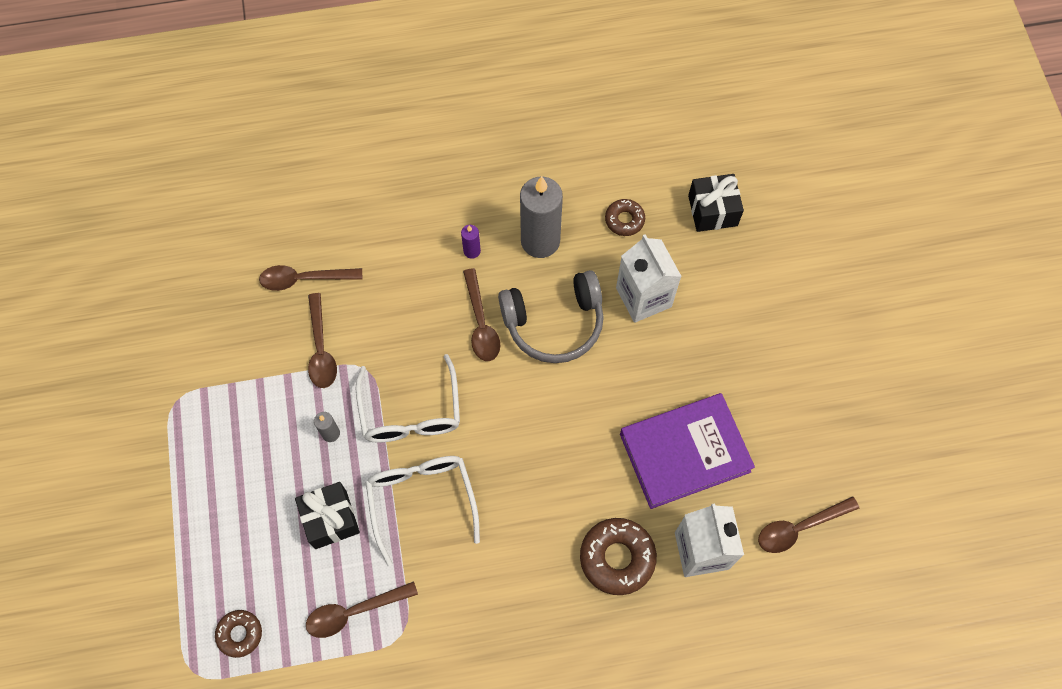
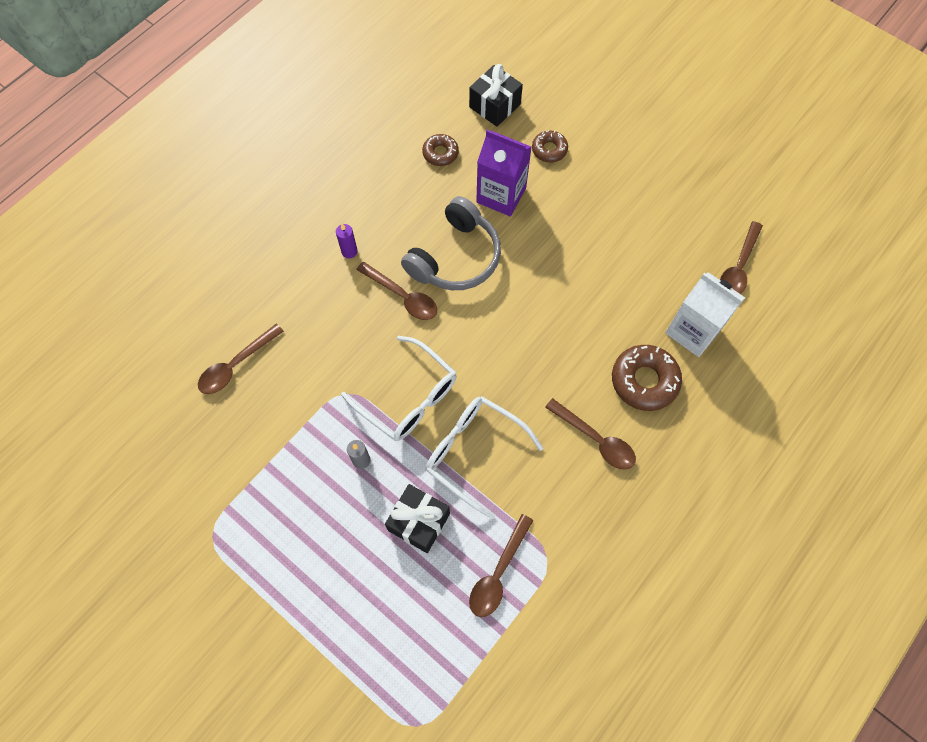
camera: 40 degrees left, 0 degrees up
brown donut [215,610,262,658] -> brown donut moved to [532,130,568,163]
brown spoon [308,293,337,388] -> brown spoon moved to [545,398,636,470]
grey candle [520,176,563,258] -> none
white carton [616,234,682,323] -> purple carton [476,129,531,216]
purple book [620,393,755,509] -> none

